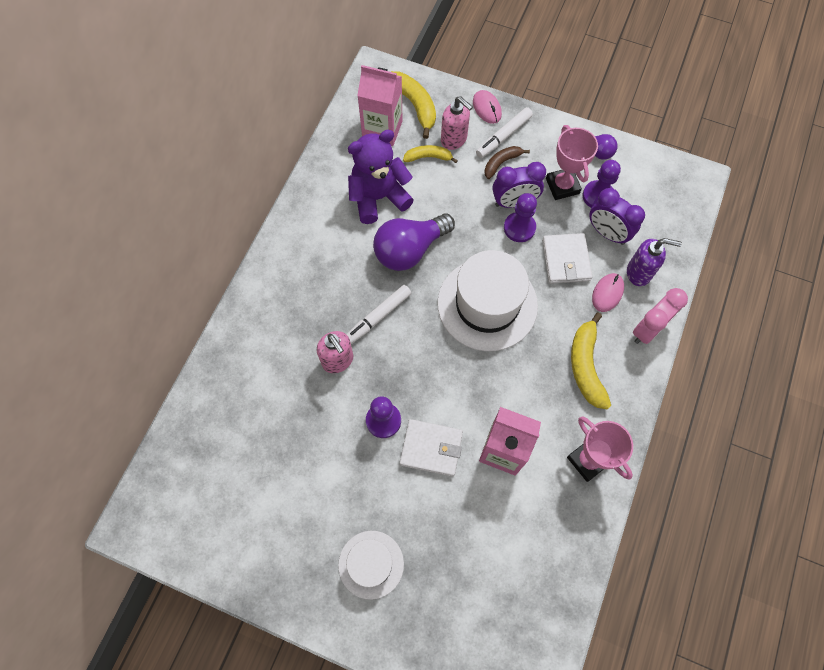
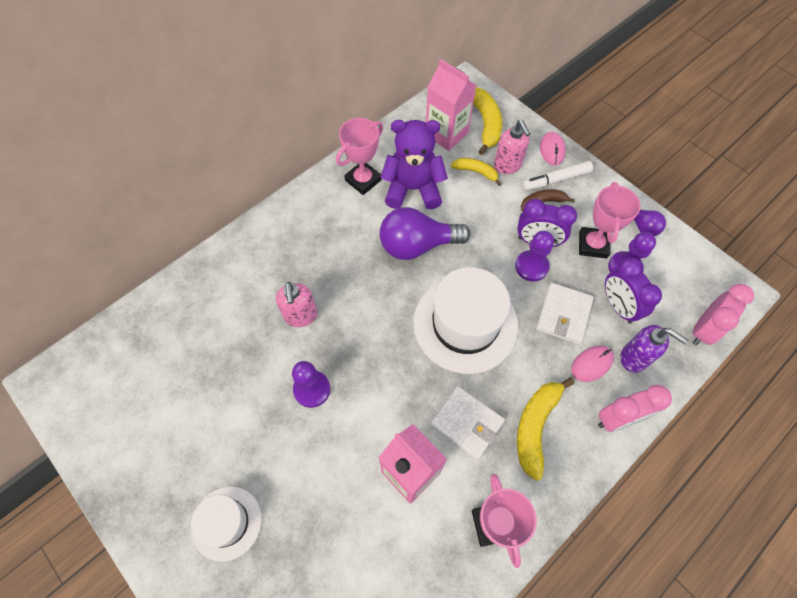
camera: 25 degrees right, 5 degrees down
white marker [346,285,411,344] -> none
white wallet [400,419,463,477] -> white wallet moved to [430,386,505,460]
none -> pink trophy [336,118,383,195]
none -> pink clock [693,284,754,345]

